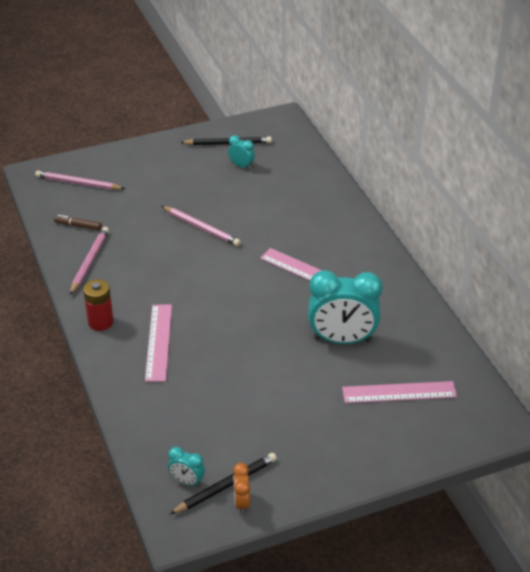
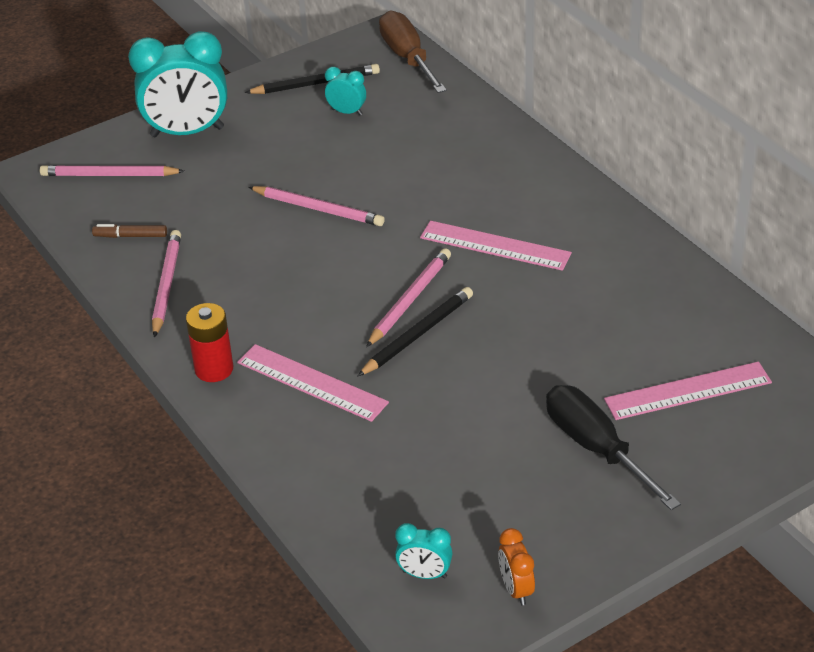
camera: 10 degrees left, 0 degrees up
pink ruler [145,305,172,382] -> pink ruler turned 45 degrees counterclockwise [237,344,389,422]
black pencil [170,453,277,514] -> black pencil moved to [357,287,473,377]
turquoise clock [308,270,383,344] -> turquoise clock moved to [128,31,227,137]
none -> pink pencil [366,248,451,347]
none -> brown screwdriver [379,11,447,93]
none -> black screwdriver [546,385,681,510]

